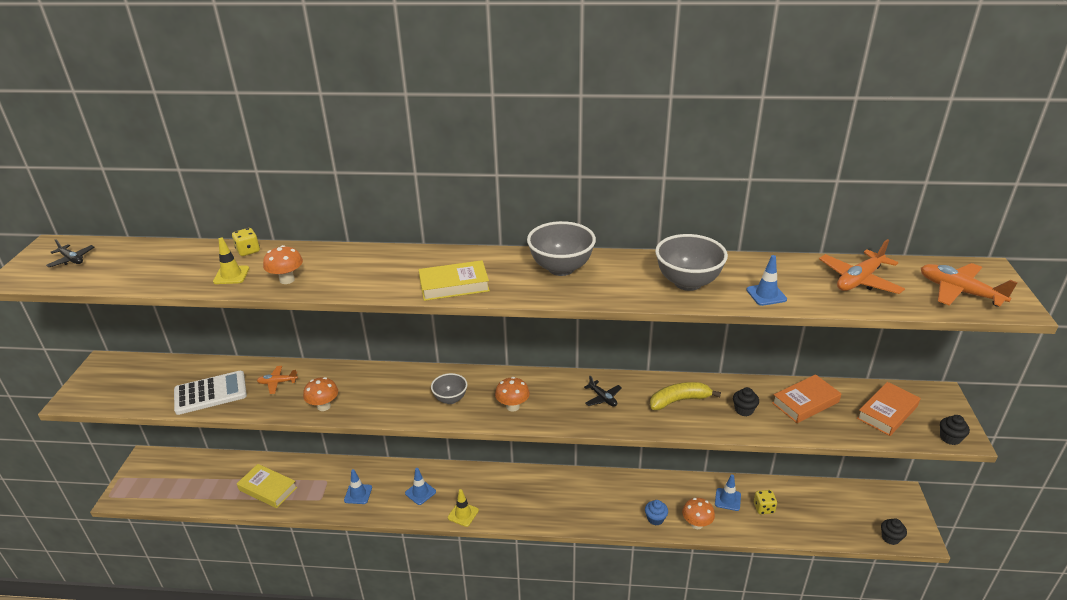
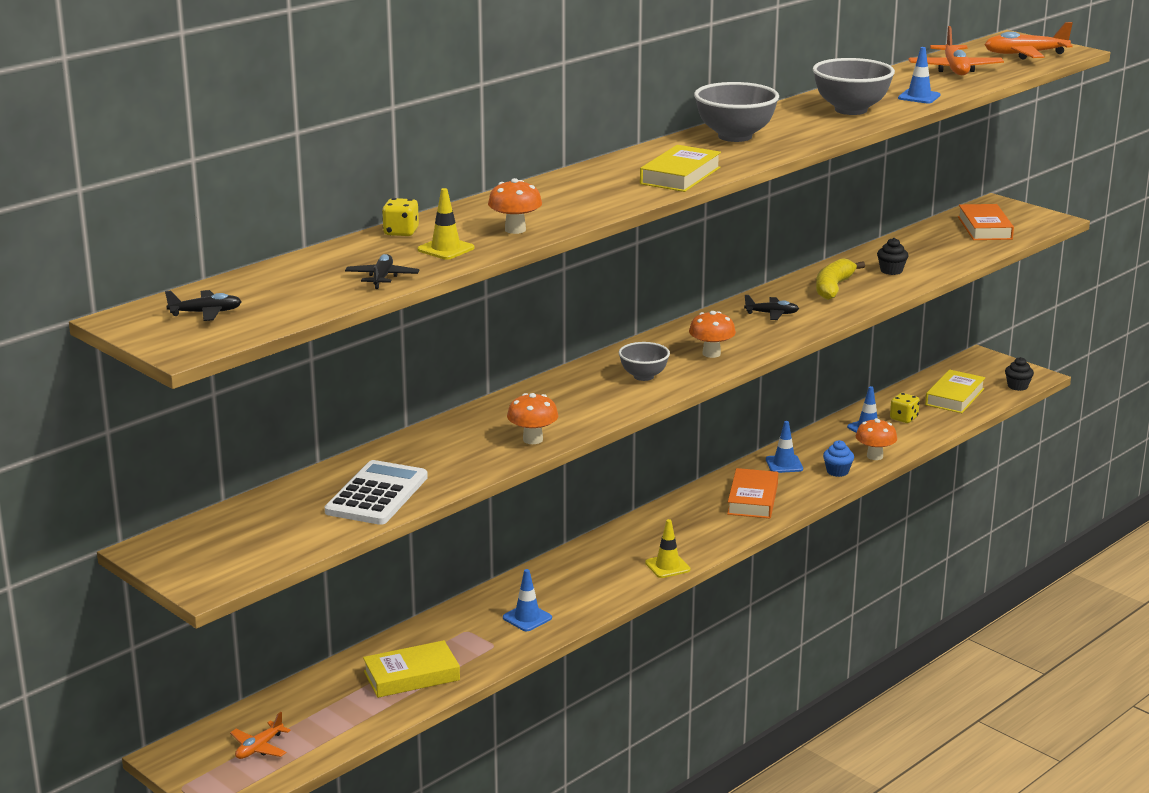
camera: 50 degrees left, 10 degrees down
orange plane [257,366,298,394] -> orange plane moved to [230,712,291,759]
blue traffic cone [405,468,436,505] -> blue traffic cone moved to [766,421,803,473]
orange book [772,374,841,423] -> orange book moved to [727,468,778,518]
black cupcake [940,415,970,445] -> none
none -> black plane [345,254,419,289]
none -> yellow book [925,370,985,413]

